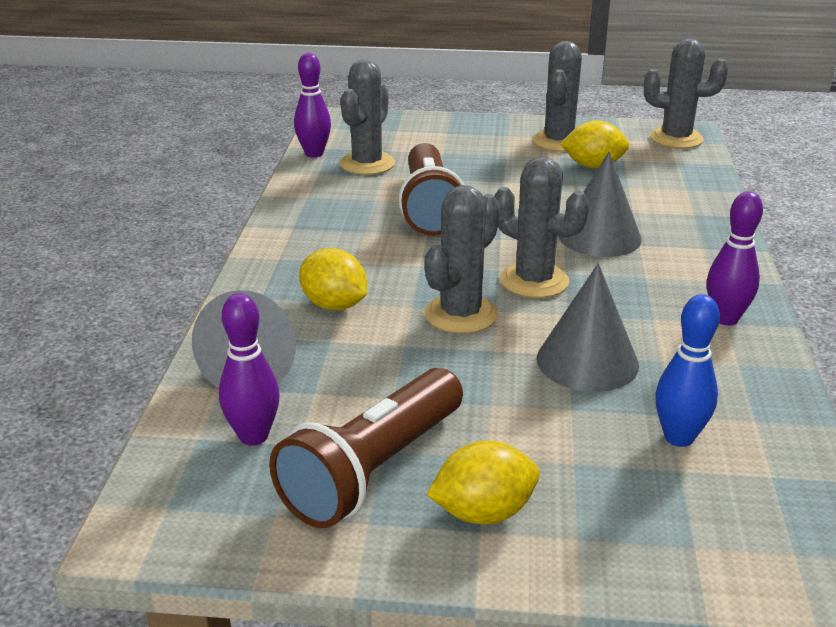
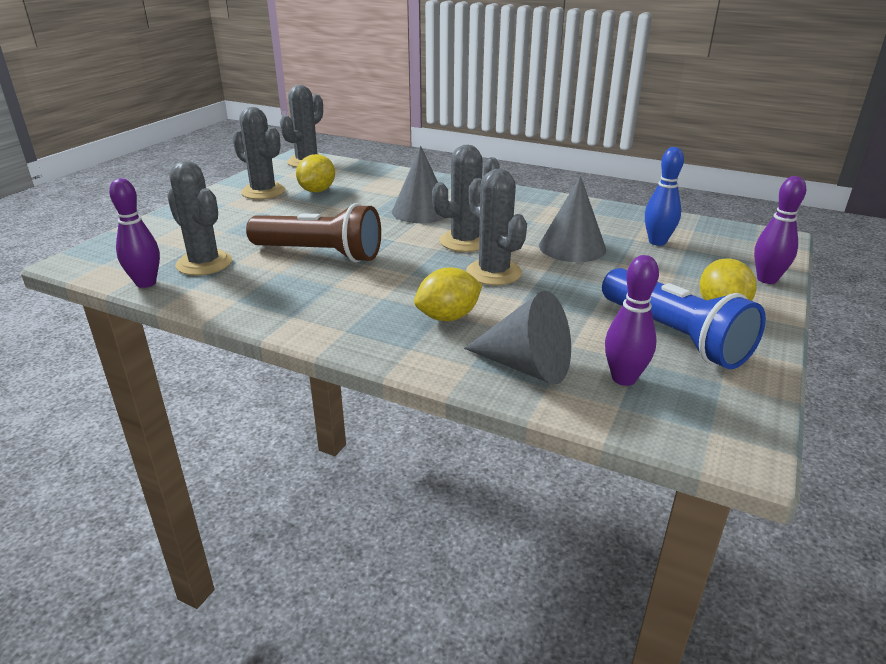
camera: 70 degrees left, 0 degrees up
brown flashlight [269,368,463,528] -> blue flashlight [602,268,766,369]
purple bowling pin [707,191,763,326] -> purple bowling pin moved to [754,176,806,284]

